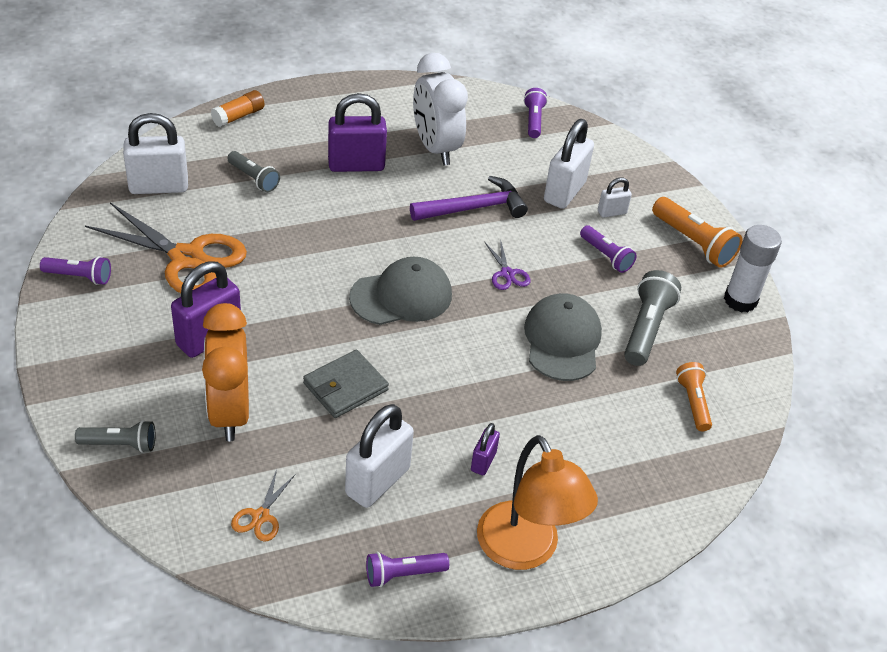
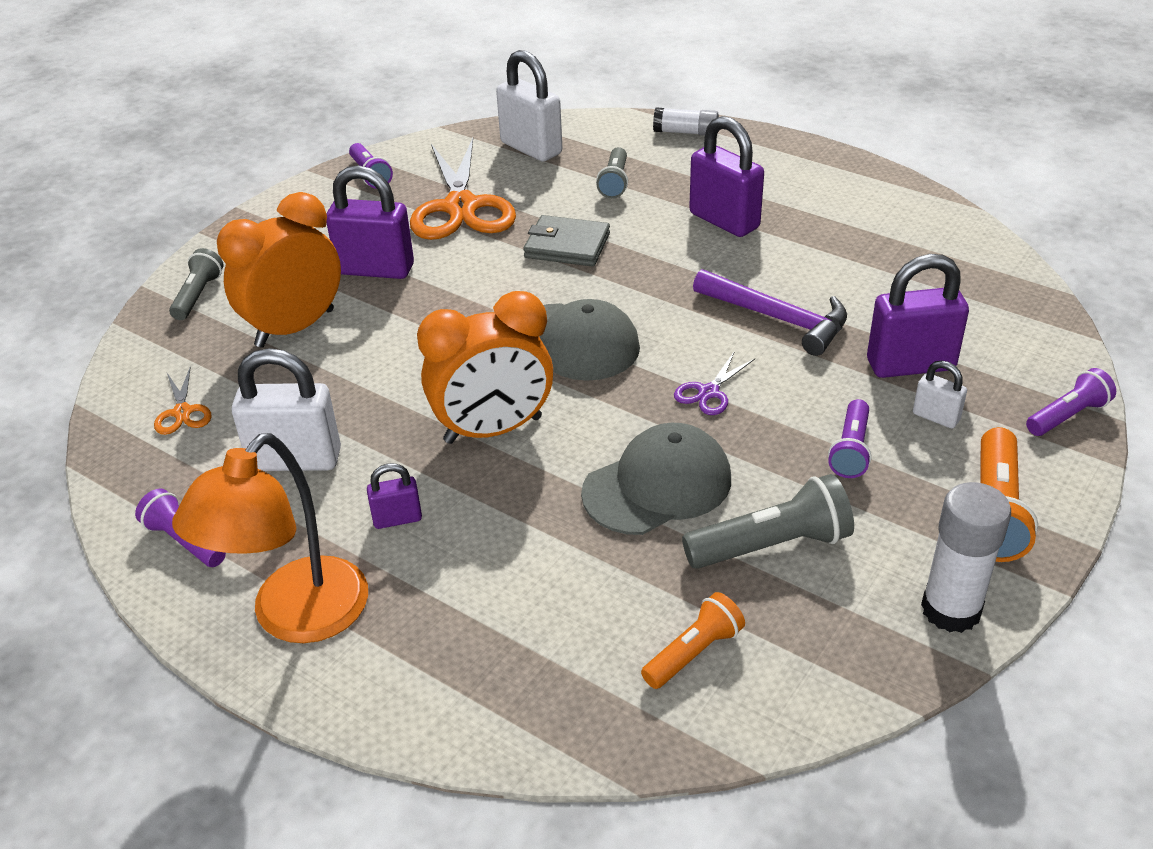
camera: 60 degrees right, 5 degrees down
grey flashlight [75,420,156,453] -> grey flashlight turned 135 degrees counterclockwise [169,248,224,320]
orange glue stick [211,90,265,127] -> white glue stick [653,108,719,135]
orange scissors [231,469,295,541] -> orange scissors turned 90 degrees counterclockwise [154,367,212,435]
grey wallet [303,350,389,418] -> grey wallet moved to [523,215,610,267]
white clock [413,53,468,165] -> none
purple flashlight [524,88,548,138] -> purple flashlight moved to [1026,368,1116,436]
white padlock [544,119,594,209] -> purple padlock [867,254,969,378]
none -> orange clock [417,291,553,444]

